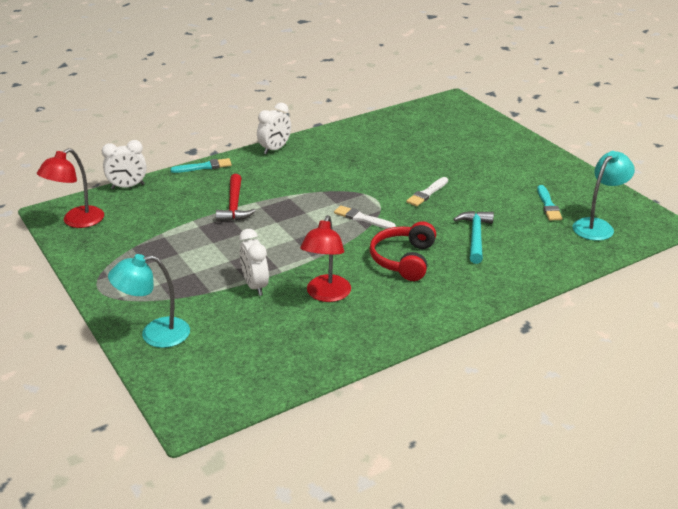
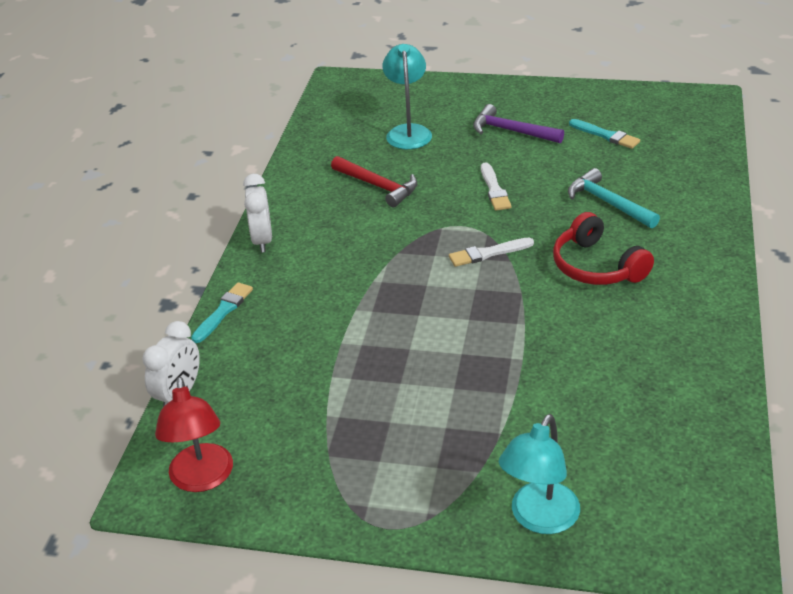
camera: 45 degrees left, 5 degrees up
red hammer [216,174,256,222] -> red hammer moved to [331,156,417,207]
white clock [239,229,269,296] -> none
red lamp [300,215,351,302] -> none
turquoise lamp [572,151,635,241] -> turquoise lamp moved to [382,44,432,149]
none -> purple hammer [473,104,564,143]

